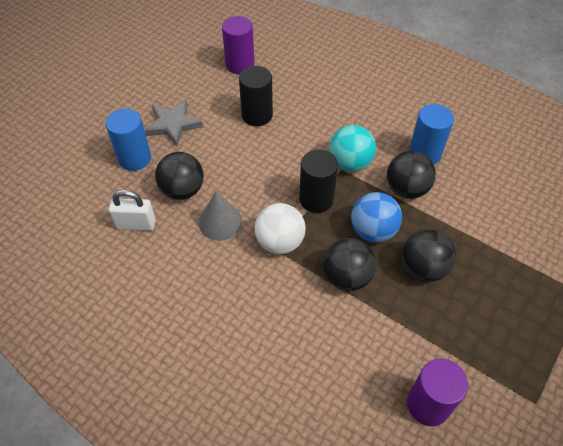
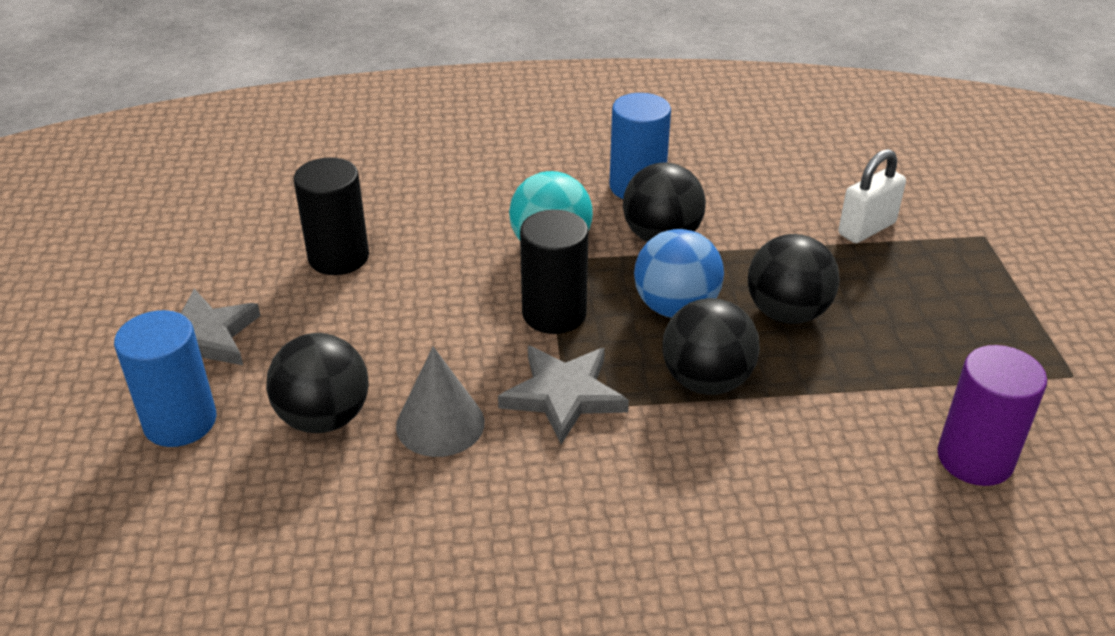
camera: 40 degrees left, 15 degrees down
white padlock [109,190,156,231] -> white padlock moved to [838,149,906,243]
purple cylinder [222,16,255,74] -> none
white ball [254,203,306,254] -> grey star [498,346,629,445]

